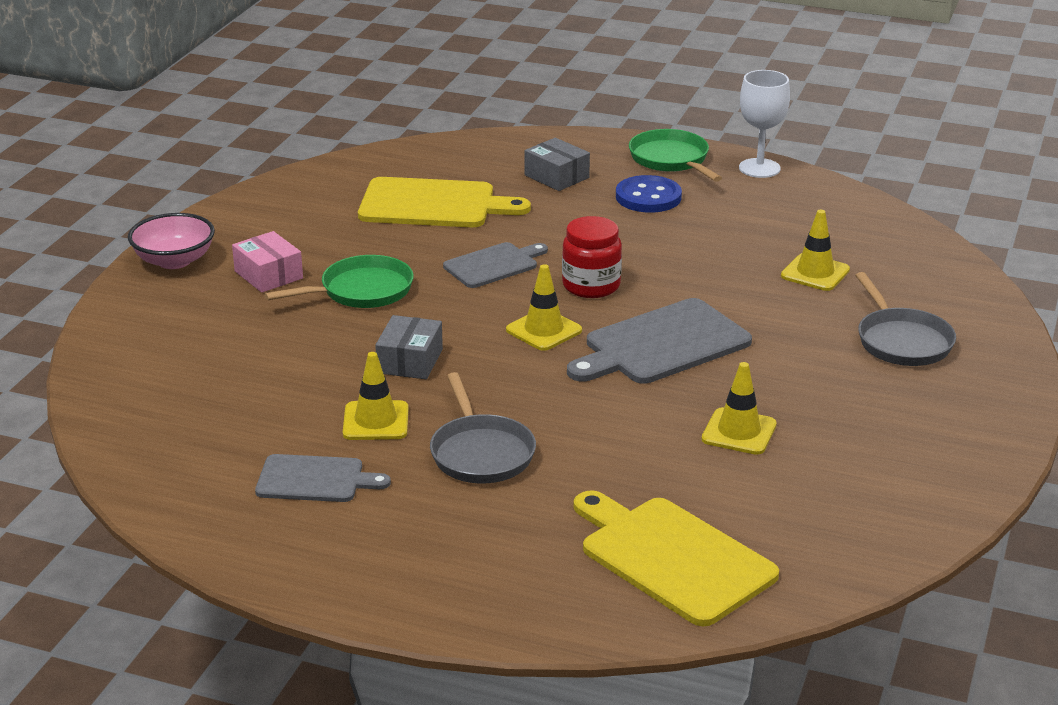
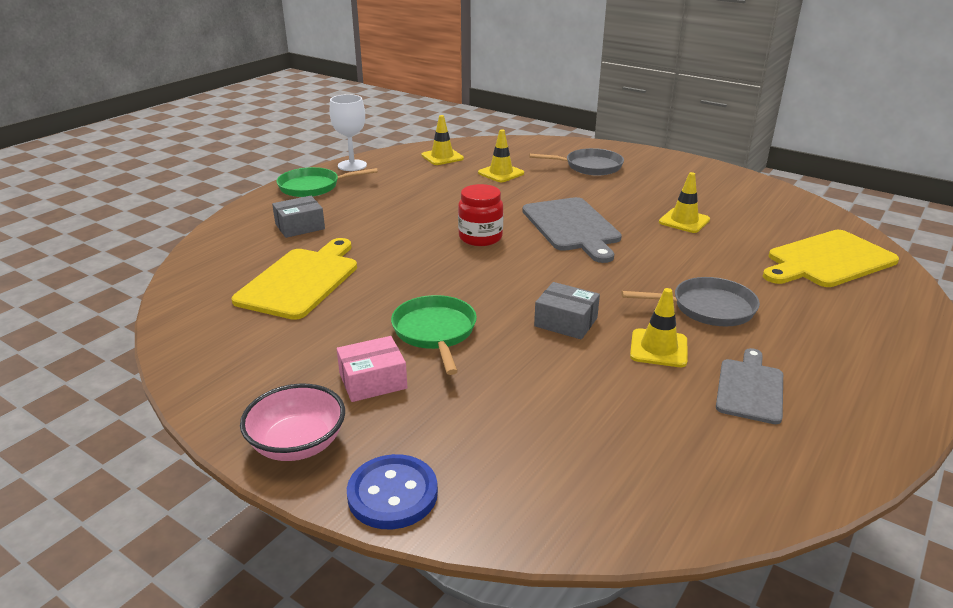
camera: 75 degrees left, 0 degrees up
grey cutting board [443,242,548,288] -> none
yellow traffic cone [506,264,582,351] -> yellow traffic cone moved to [422,115,464,165]
blue button [616,175,682,212] -> blue button moved to [347,454,438,529]

